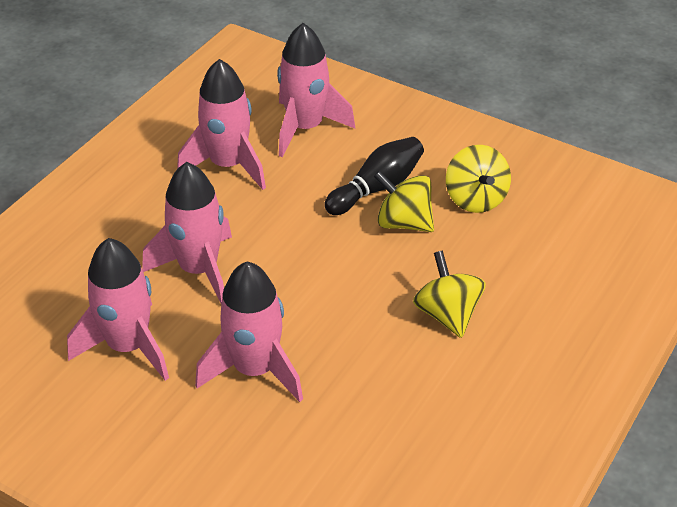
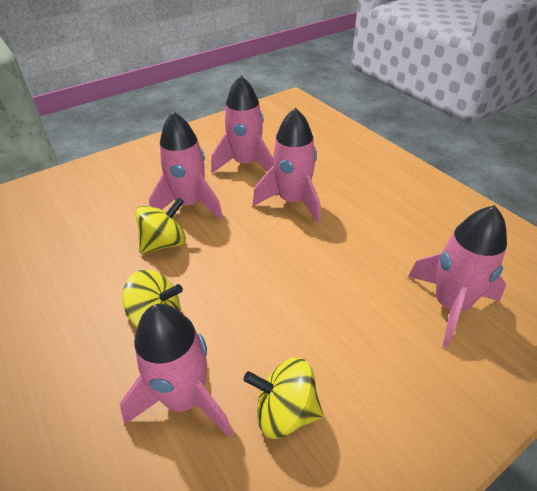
camera: 115 degrees right, 0 degrees up
pink rocket [177,59,266,190] -> pink rocket moved to [120,304,233,437]
black bowling pin [324,137,424,215] -> none
yellow spinning top [373,171,434,232] -> yellow spinning top moved to [136,197,186,254]

